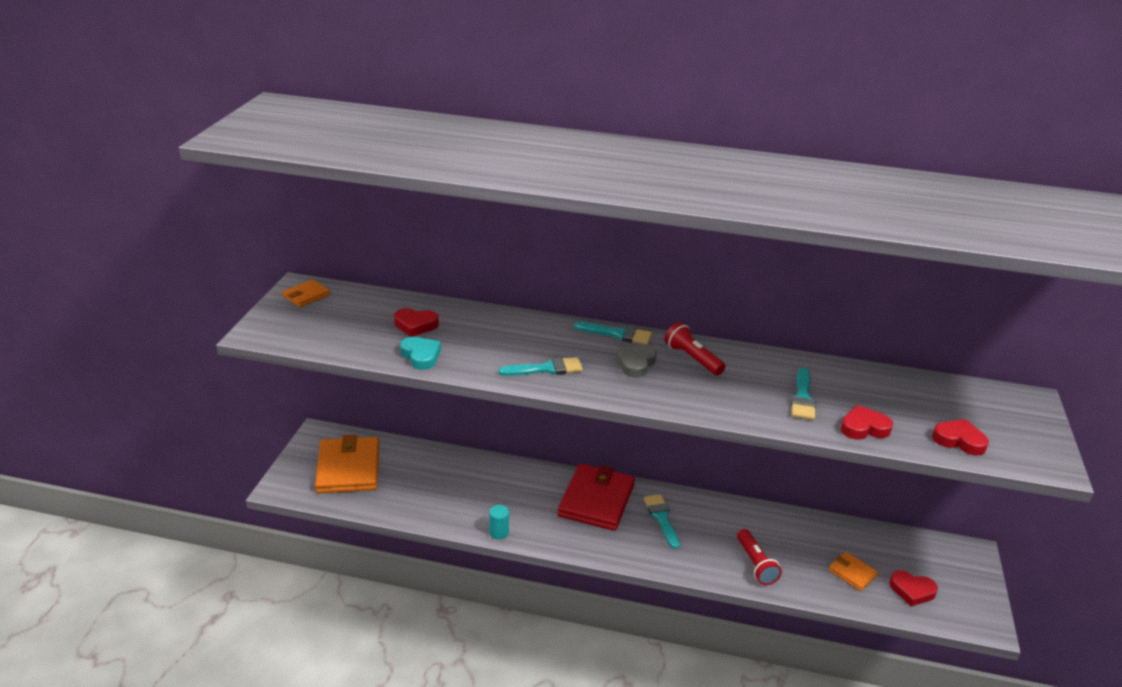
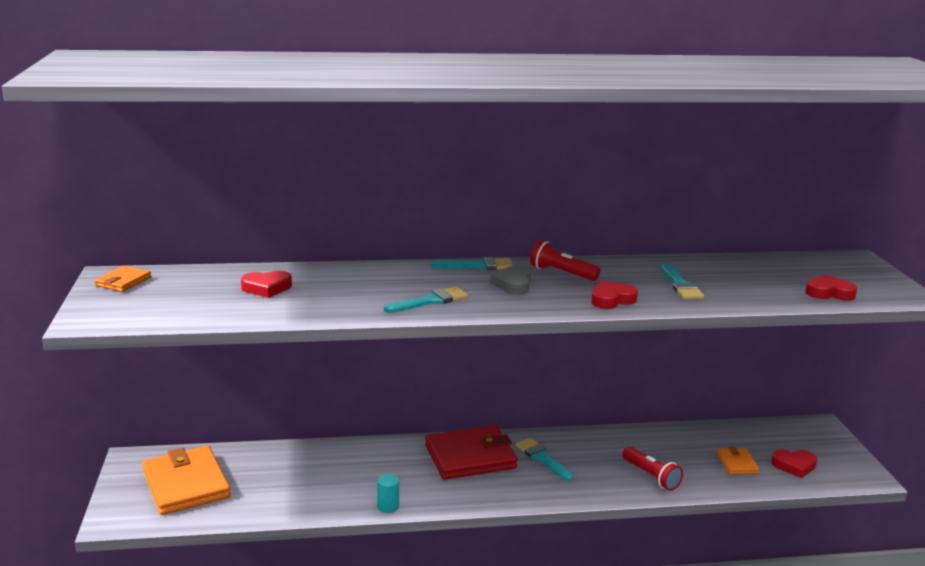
camera: 20 degrees left, 10 degrees down
turquoise heart [400,337,441,370] -> none
red wallet [557,464,635,531] -> red wallet turned 75 degrees clockwise [425,425,518,480]
orange wallet [828,552,878,591] -> orange wallet turned 60 degrees clockwise [717,447,760,475]
red heart [841,405,893,440] -> red heart moved to [591,281,638,309]

